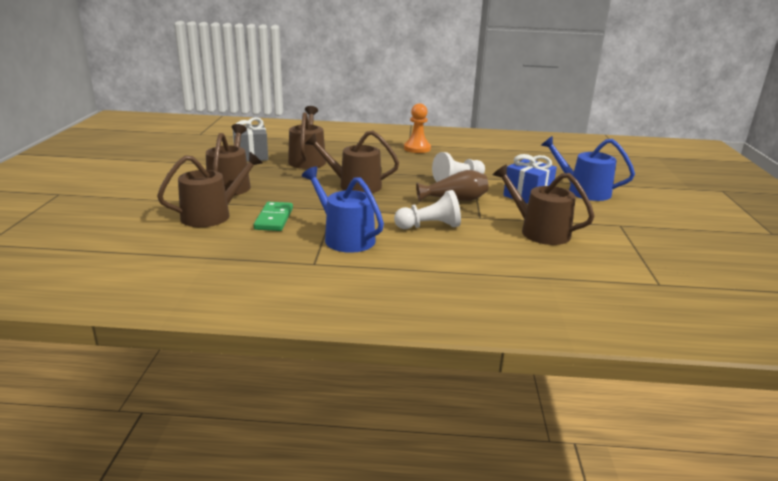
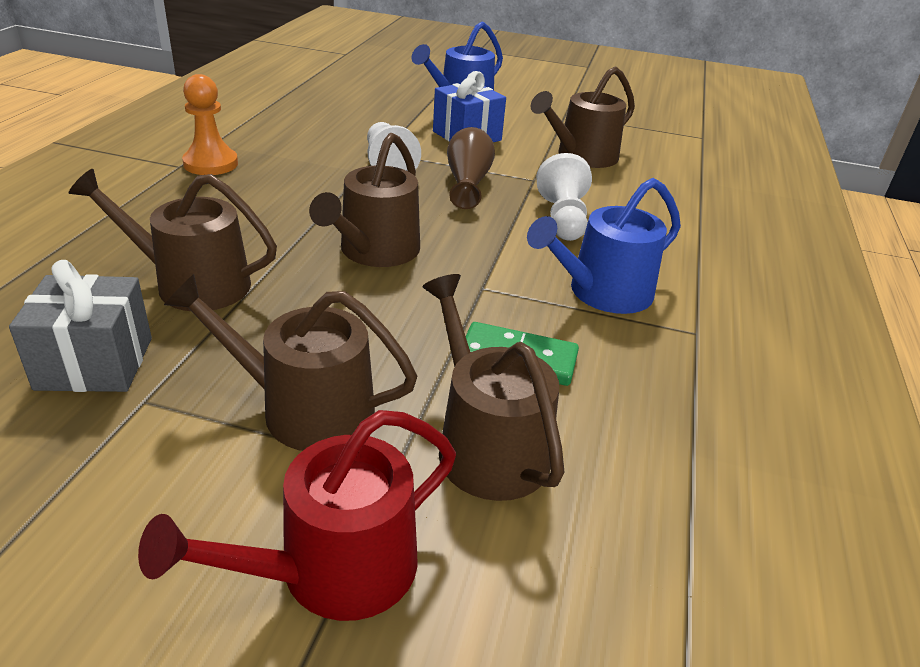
camera: 80 degrees left, 10 degrees up
none -> red watering can [138,410,456,621]

